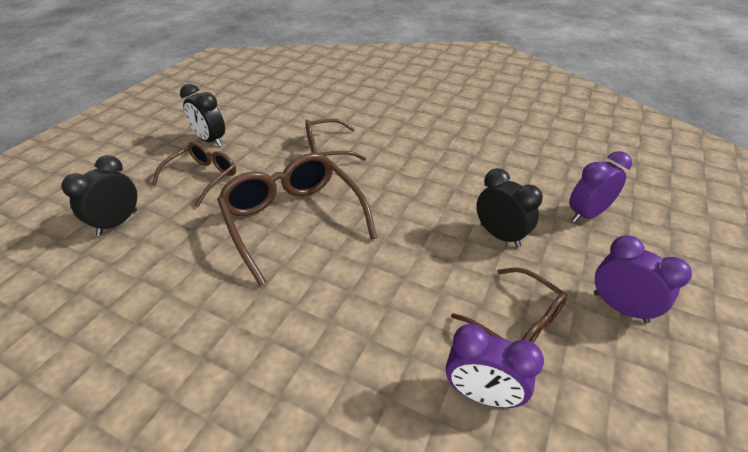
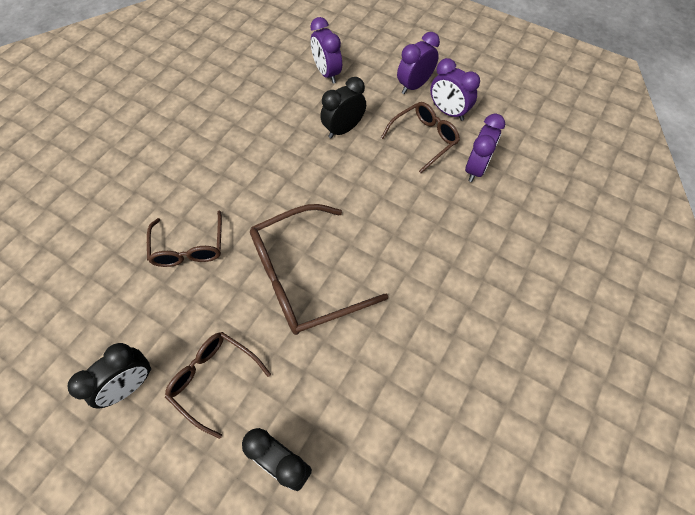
camera: 85 degrees left, 20 degrees up
none -> purple clock [430,58,480,121]

